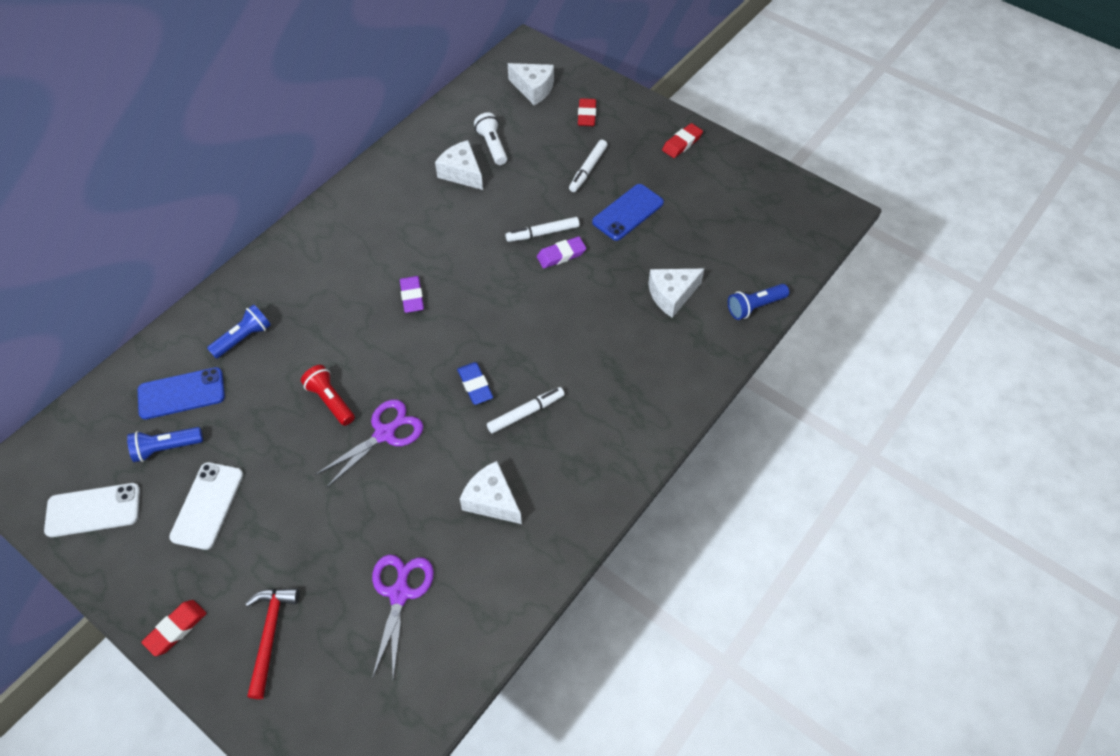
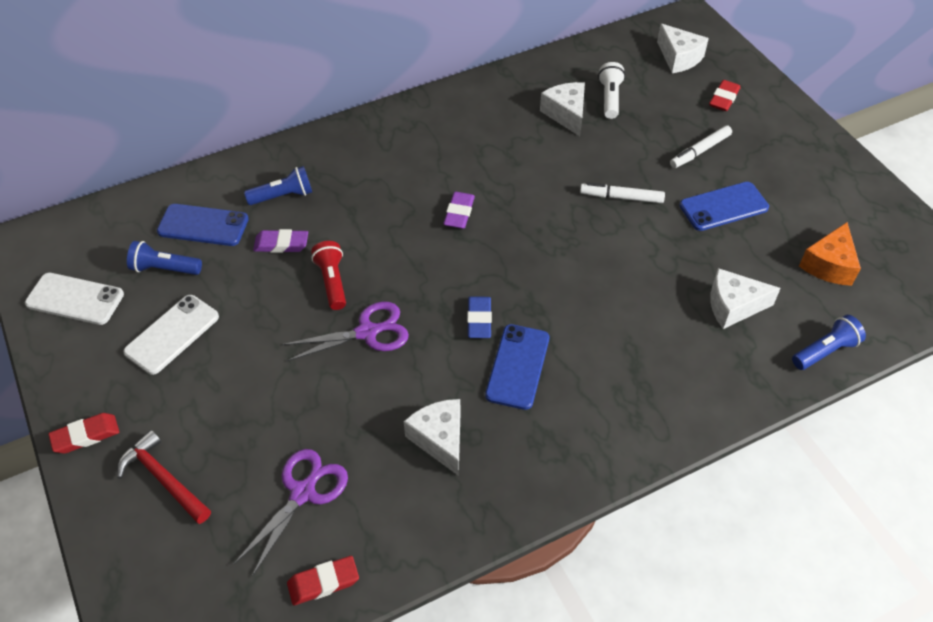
camera: 25 degrees right, 5 degrees down
red hammer [245,588,300,699] -> red hammer turned 75 degrees counterclockwise [117,430,211,524]
white marker [487,387,565,434] -> blue phone [485,324,549,410]
purple eraser [537,237,586,268] -> purple eraser moved to [253,229,308,253]
red eraser [662,123,703,158] -> red eraser moved to [287,556,359,605]
blue flashlight [728,284,789,320] -> blue flashlight turned 150 degrees clockwise [792,315,866,370]
none -> orange cheese [799,222,861,286]

